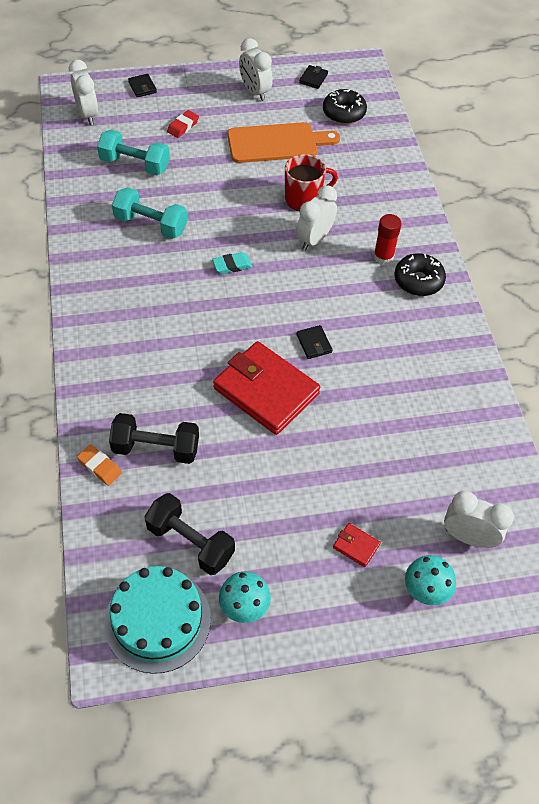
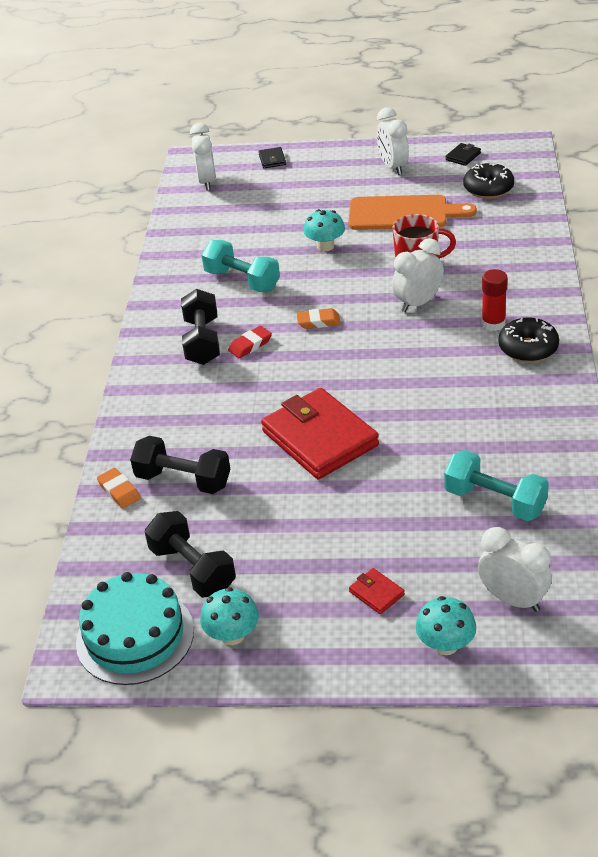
camera: 20 degrees right, 15 degrees down
turquoise dumbbell [97,130,170,175] -> turquoise dumbbell moved to [444,450,549,521]
red eraser [167,110,199,138] -> red eraser moved to [228,326,272,358]
turquoise eraser [212,252,253,274] -> orange eraser [296,308,341,329]
black wallet [296,325,333,359] -> none
none -> black dumbbell [181,289,220,365]
none -> turquoise mushroom [304,209,345,251]

